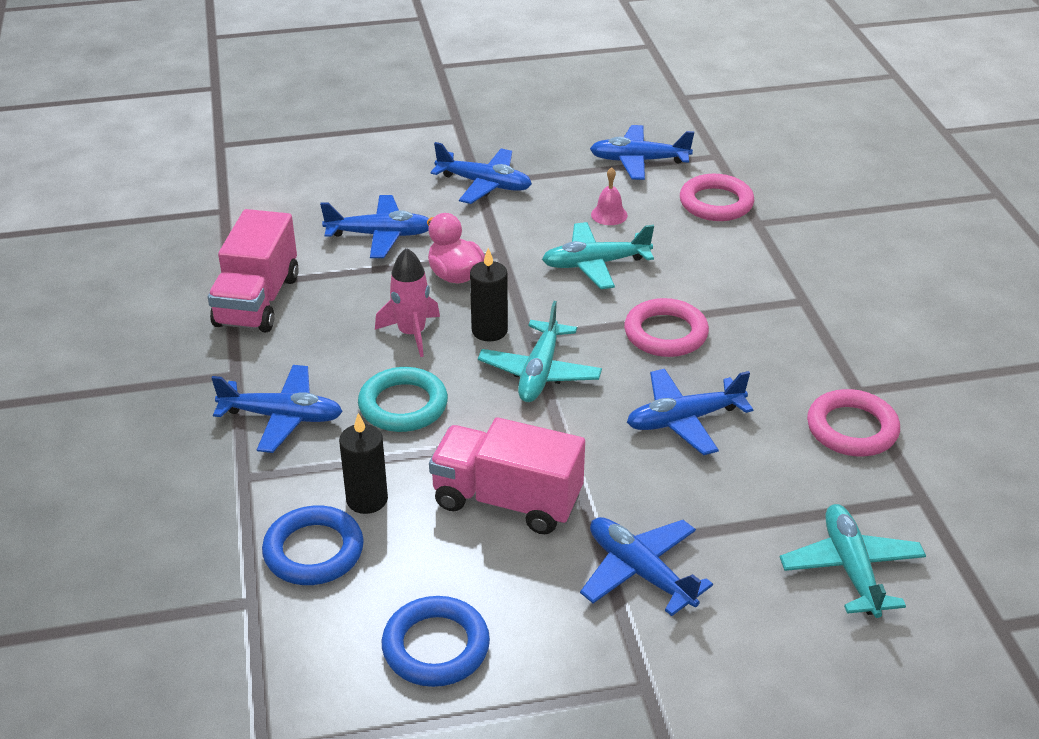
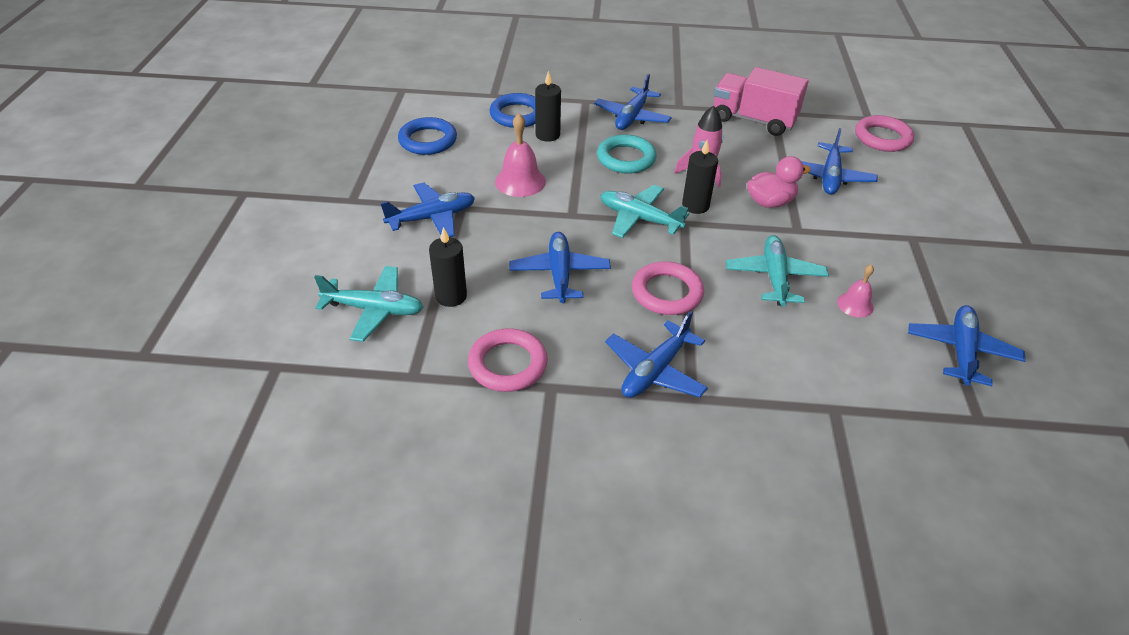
camera: 105 degrees right, 5 degrees up
pink truck [429,417,585,534] -> pink bell [495,113,546,197]
blue plane [431,142,532,204] -> blue plane moved to [605,311,708,398]
pink ring [680,174,754,221] -> pink ring moved to [855,115,914,152]
none -> black candle [429,227,467,307]

